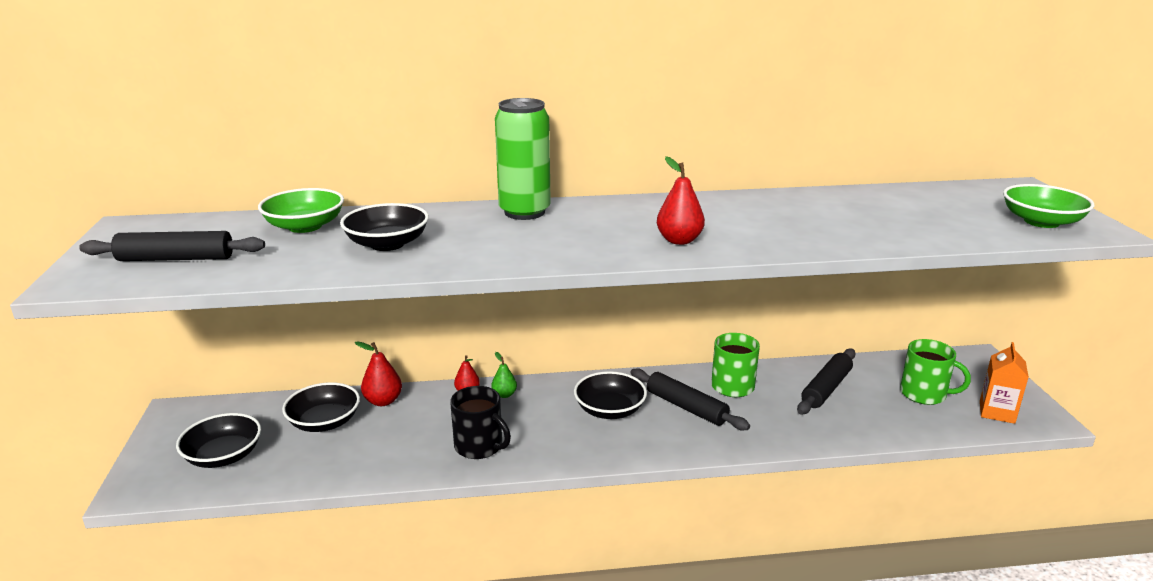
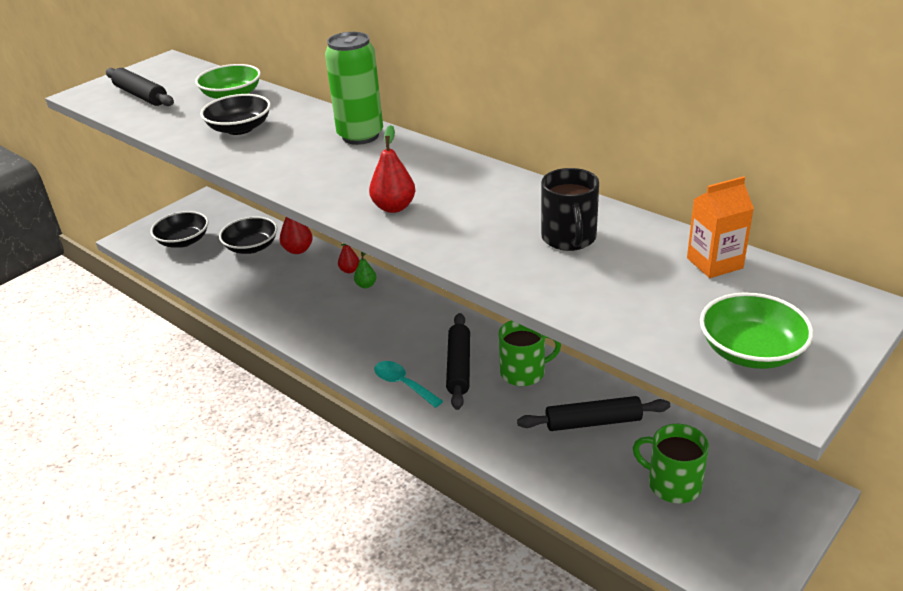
camera: 50 degrees right, 10 degrees up
black mug [450,386,511,459] -> black mug moved to [541,168,599,251]
black bowl [574,371,647,419] -> none
green mug [900,339,971,405] -> green mug turned 135 degrees clockwise [633,424,709,503]
orange carton [980,342,1029,424] -> orange carton moved to [687,176,754,278]
none -> turquoise spoon [374,361,443,408]

